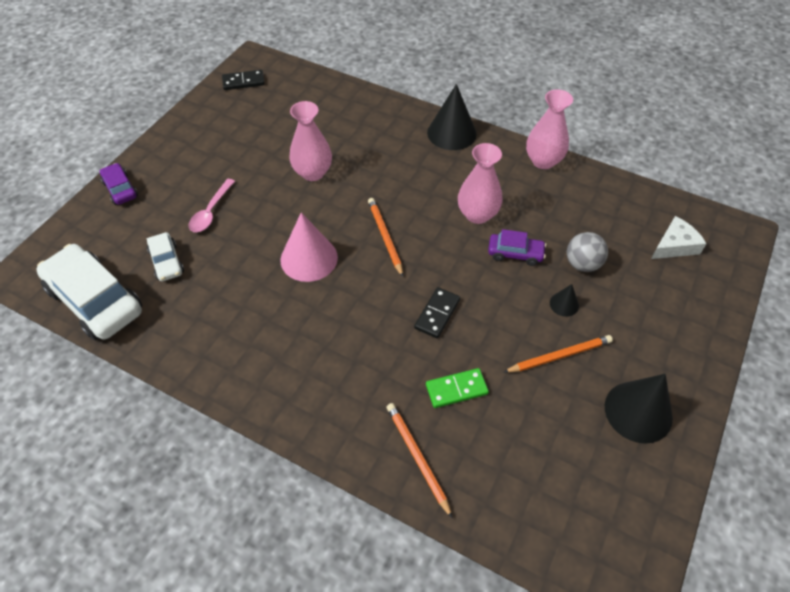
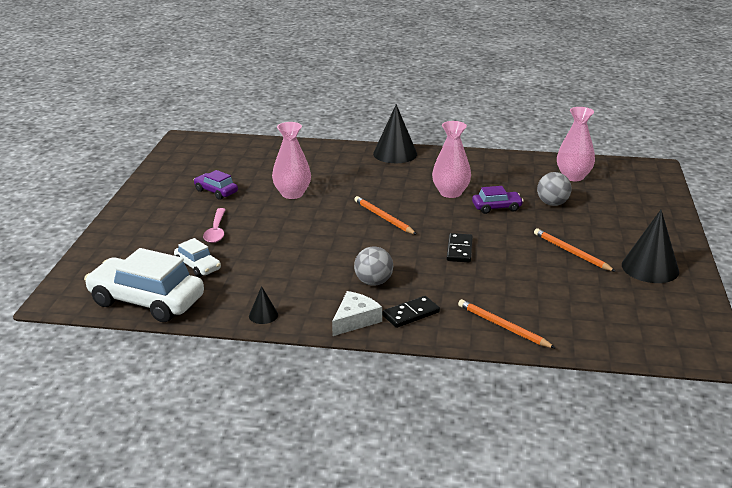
camera: 20 degrees left, 25 degrees down
purple car [100,163,138,205] -> purple car moved to [194,170,238,200]
black domino [222,70,265,90] -> black domino moved to [382,296,440,328]
pink cone [281,212,338,282] -> none
green domino [426,368,489,408] -> none
orange pencil [504,335,613,373] -> orange pencil turned 90 degrees counterclockwise [534,228,616,272]
pink vase [526,89,573,169] -> pink vase moved to [557,107,595,181]
black cone [550,284,579,317] -> black cone moved to [249,286,278,324]
white cheese [651,216,707,259] -> white cheese moved to [332,291,382,336]
none -> grey ball [354,247,393,286]

